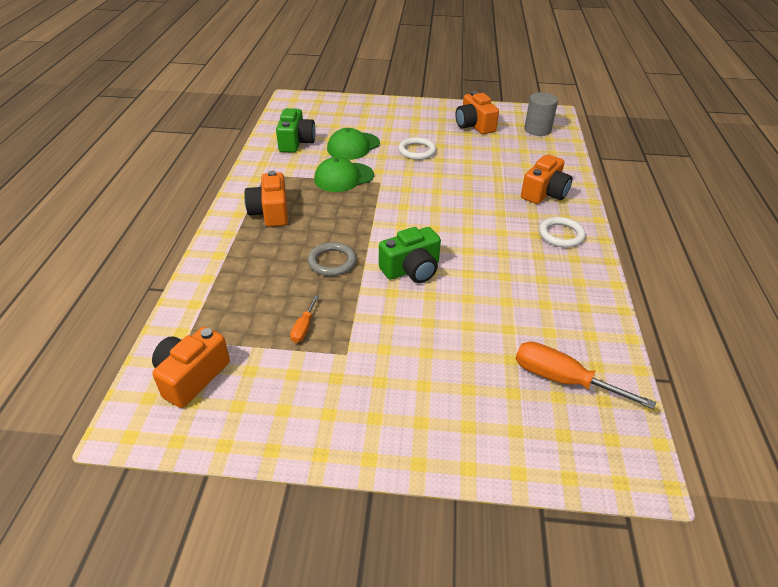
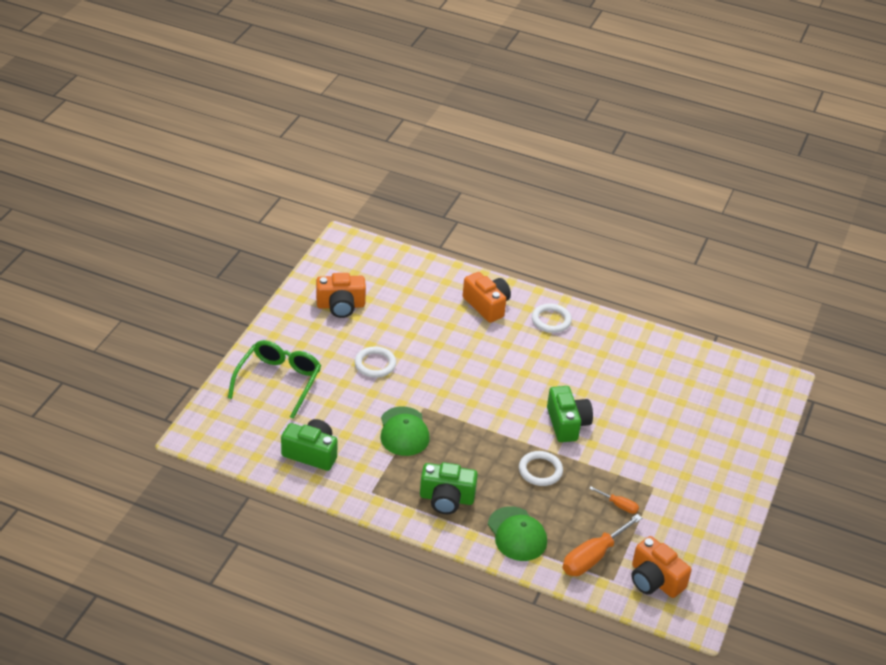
camera: 75 degrees left, 0 degrees up
orange camera [244,171,288,227] -> green camera [420,462,478,514]
grey ring [308,242,357,276] -> white ring [519,451,563,486]
green cap [327,128,380,160] -> green cap moved to [488,506,547,561]
orange screwdriver [516,341,656,410] -> orange screwdriver moved to [563,514,642,576]
grey cylinder [524,92,558,136] -> none
none -> green glasses [228,340,321,419]

